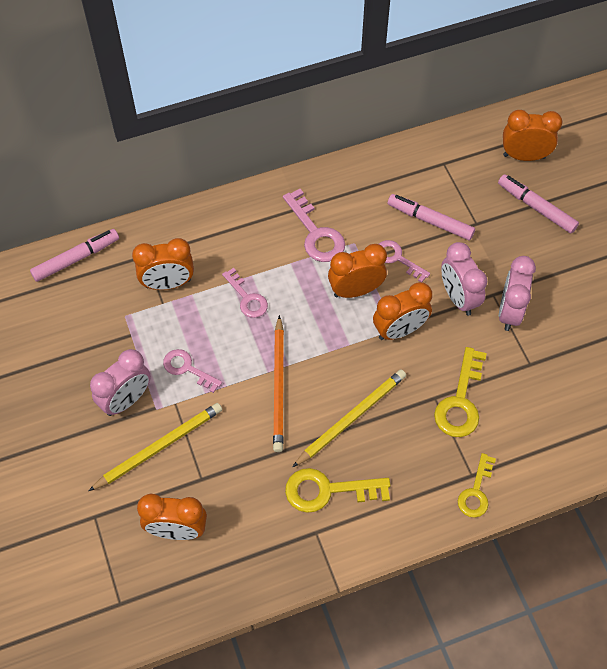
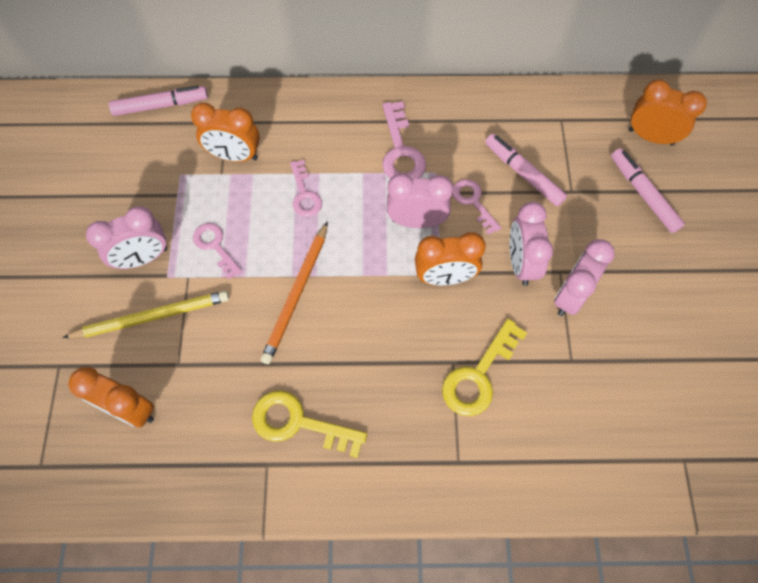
camera: 20 degrees right, 5 degrees up
yellow pencil [293,369,406,467] -> none
orange clock [328,244,387,298] -> pink clock [387,174,453,228]
yellow key [458,453,496,518] -> none

